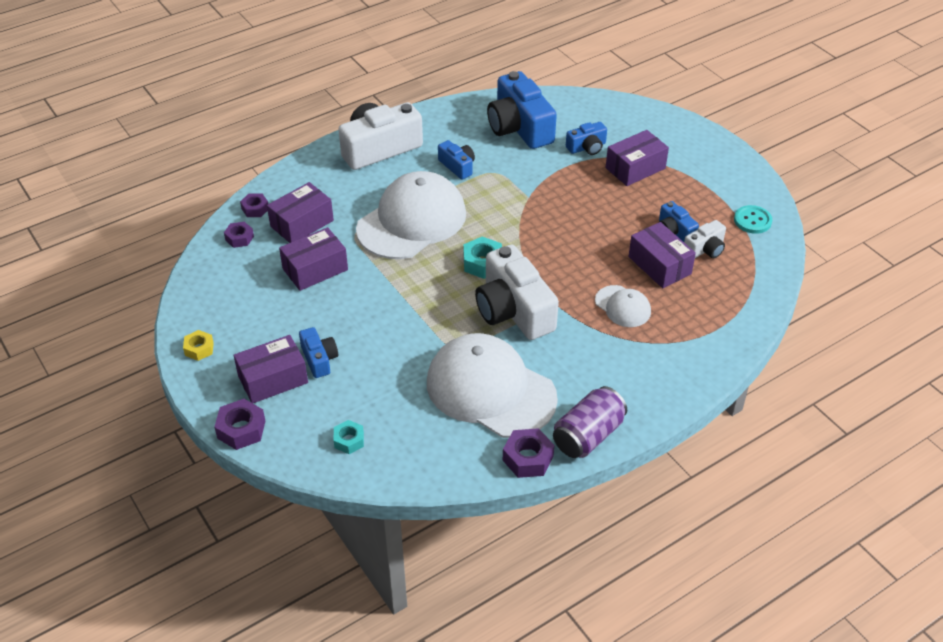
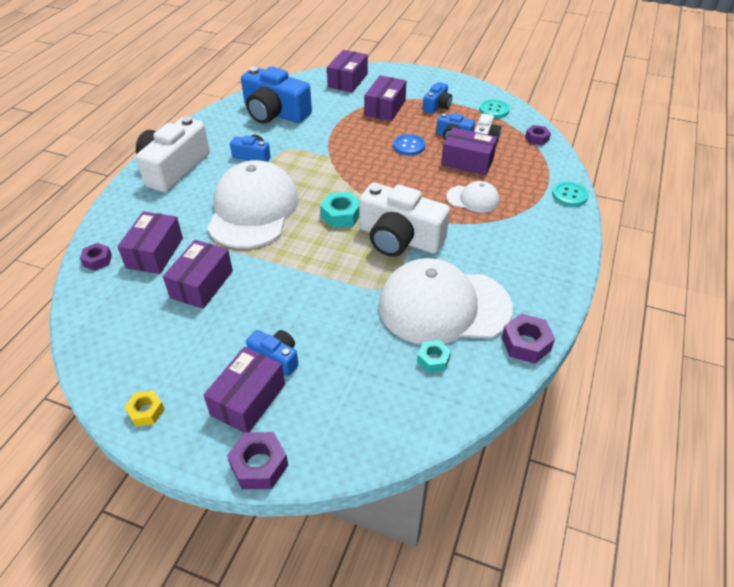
camera: 35 degrees left, 0 degrees up
purple nut [224,222,254,248] -> purple nut moved to [525,125,551,145]
turquoise nut [333,420,364,454] -> turquoise nut moved to [417,340,451,373]
purple can [553,386,627,458] -> none
blue camera [566,122,607,155] -> blue camera moved to [423,82,452,114]
none -> purple box [327,50,368,93]
none -> blue button [393,134,425,156]
none -> turquoise button [552,182,588,207]

